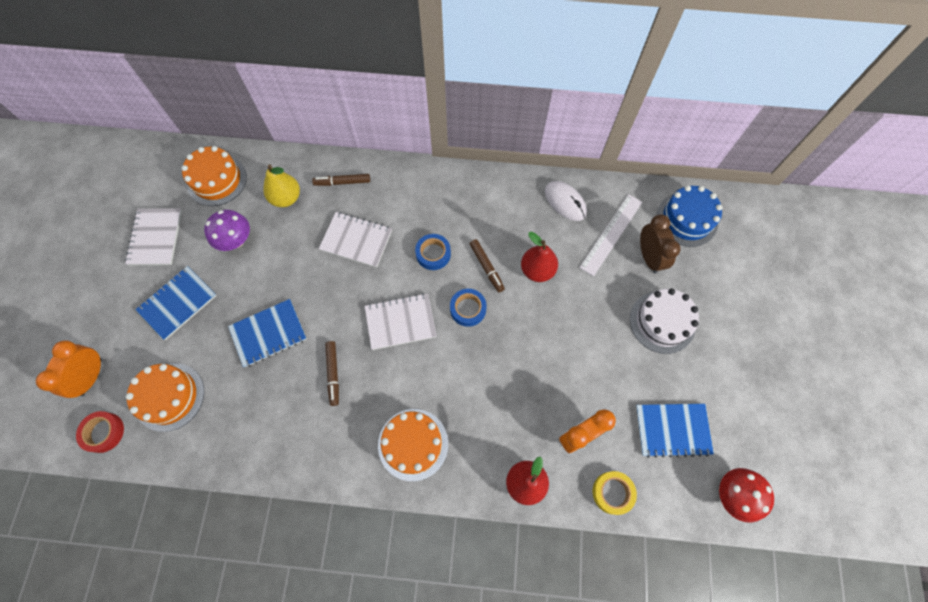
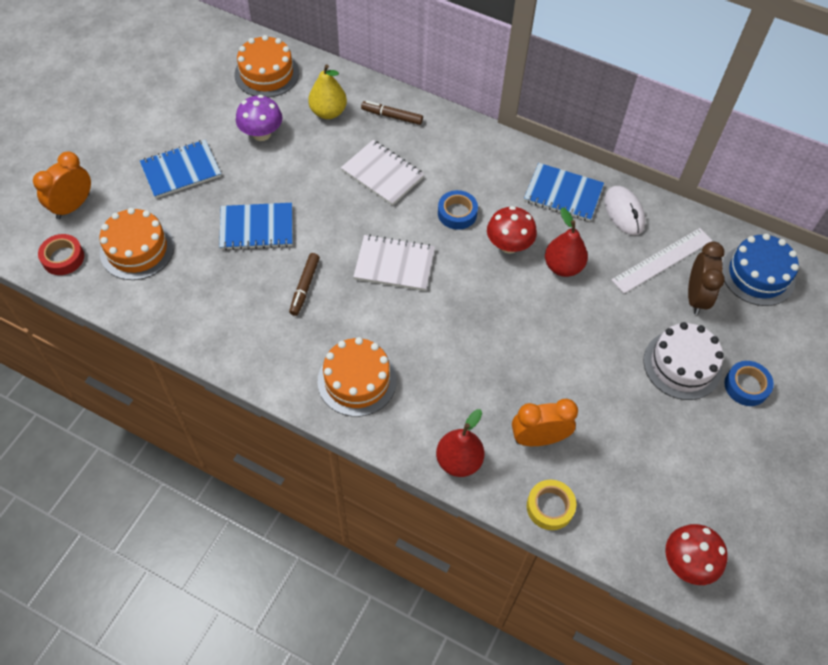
camera: 20 degrees right, 10 degrees down
white notebook [125,208,182,265] -> none
blue tape [450,289,487,327] -> blue tape moved to [724,361,774,406]
brown marker [470,239,505,292] -> red mushroom [487,206,537,254]
blue notebook [636,404,714,458] -> blue notebook moved to [524,163,604,221]

